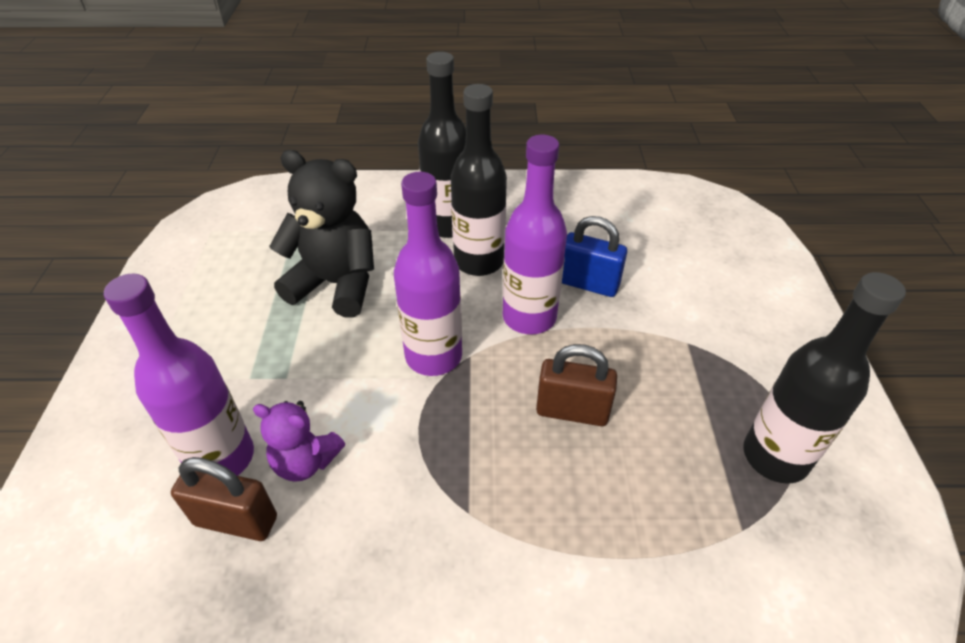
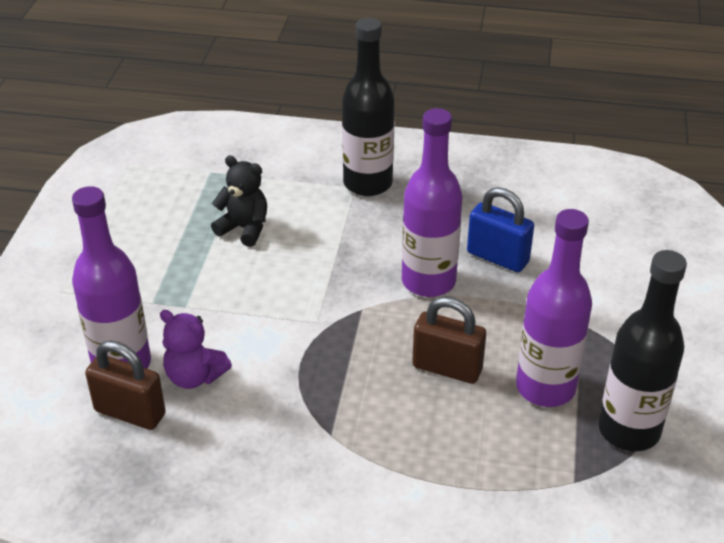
camera: 10 degrees right, 5 degrees down
black teddy bear [269,150,374,317] -> black teddy bear [211,155,267,247], size x0.57
purple bottle [394,172,462,376] -> purple bottle moved to [516,209,592,407]
black bottle [451,84,507,276] -> none

